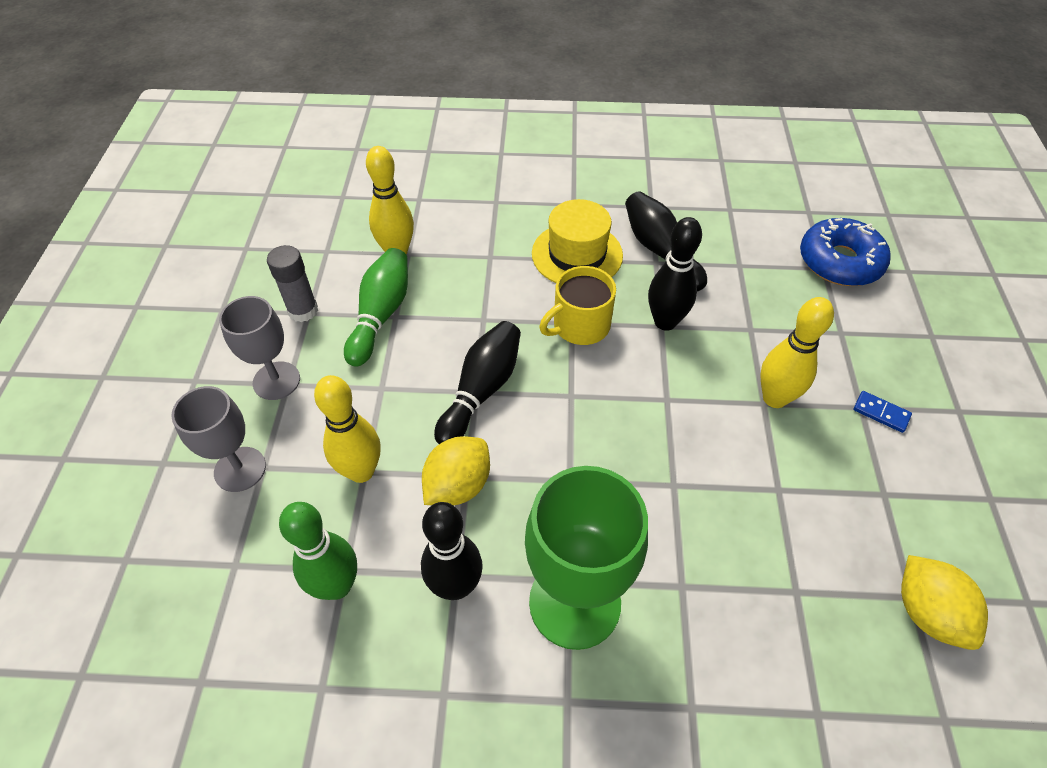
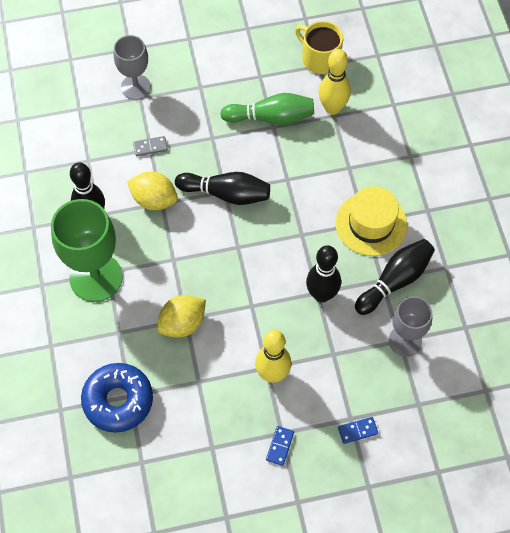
camera: 75 degrees right, 10 degrees up
grey goblet [219,296,300,400] -> grey goblet moved to [389,296,432,357]
grey glue stick [267,245,318,322] -> none
green bowling pin [279,502,357,600] -> none
yellow bowling pin [314,375,381,483] -> grey domino [133,136,168,156]
yellow mug [539,266,616,345] -> yellow mug moved to [295,21,343,74]
blue donut [800,218,891,286] -> blue donut moved to [81,363,153,433]
yellow lemon [901,555,988,650] -> yellow lemon moved to [157,295,206,338]
none -> blue domino [338,417,378,444]

